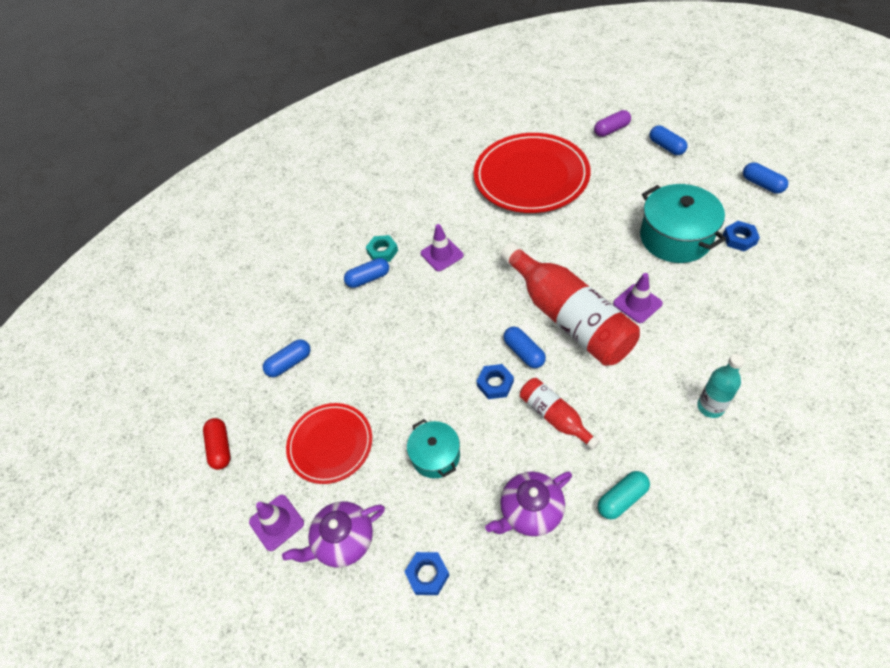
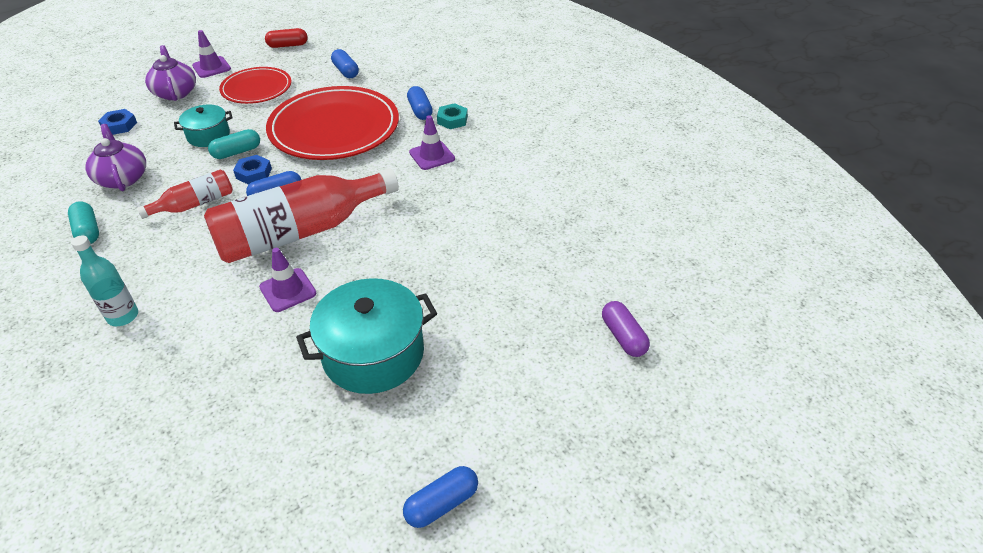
camera: 90 degrees right, 10 degrees down
red plate [474,133,591,213] -> red plate moved to [266,86,399,160]
blue capsule [649,126,687,155] -> none
blue nut [723,221,760,251] -> none
none -> turquoise capsule [208,129,260,159]

